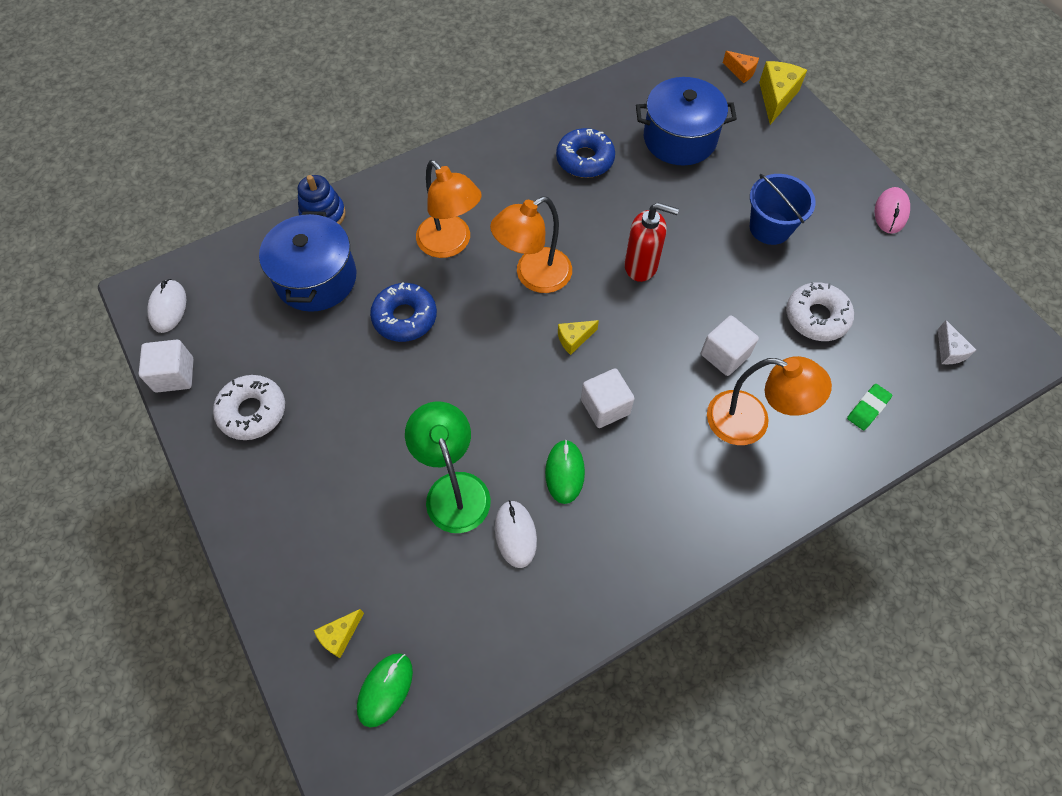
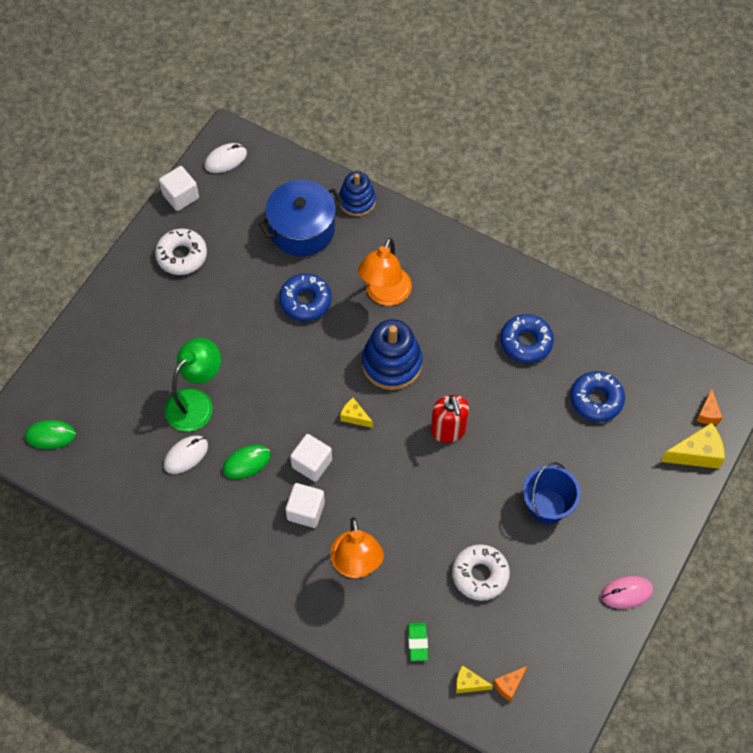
camera: 60 degrees right, 0 degrees up
yellow cheese [314,609,364,658] -> yellow cheese moved to [456,665,493,693]
orange lamp [490,196,572,293] -> blue stacking toy [362,319,423,390]
blue pot [636,77,737,165] -> blue donut [570,371,625,422]
white cube [701,316,759,376] -> white cube moved to [286,483,325,528]
green eraser [847,384,892,430] -> green eraser turned 75 degrees clockwise [408,622,428,661]
white cheese [938,320,976,364] -> orange cheese [493,666,527,702]

